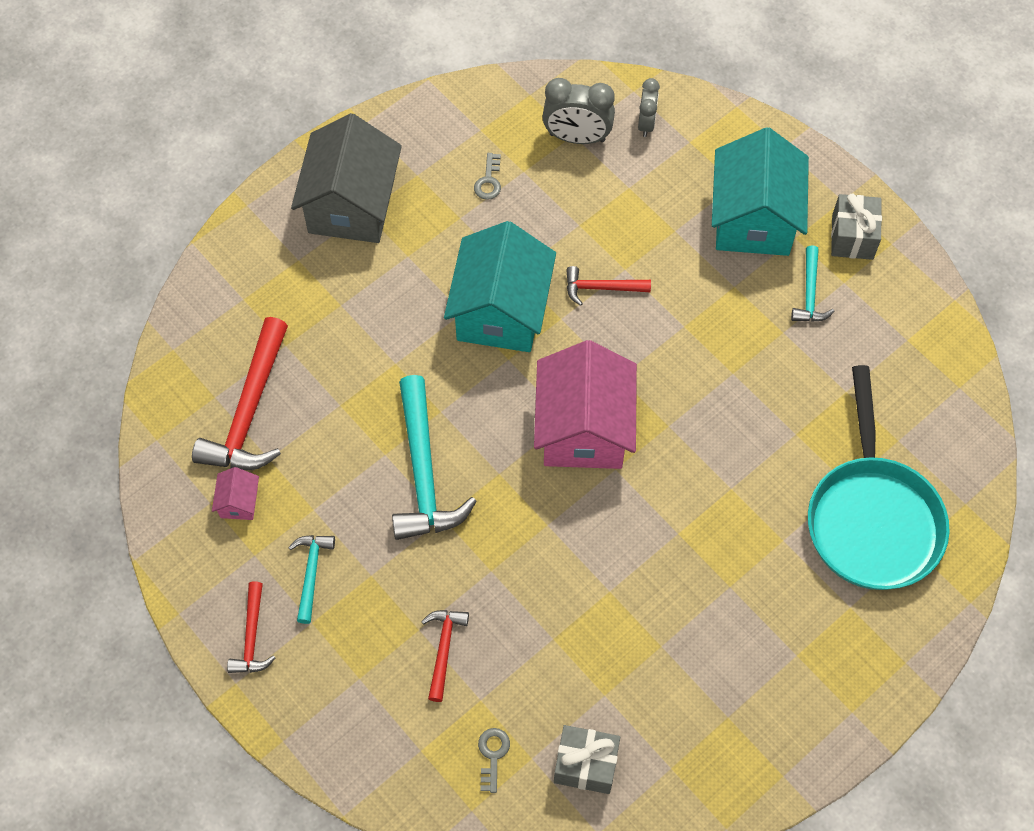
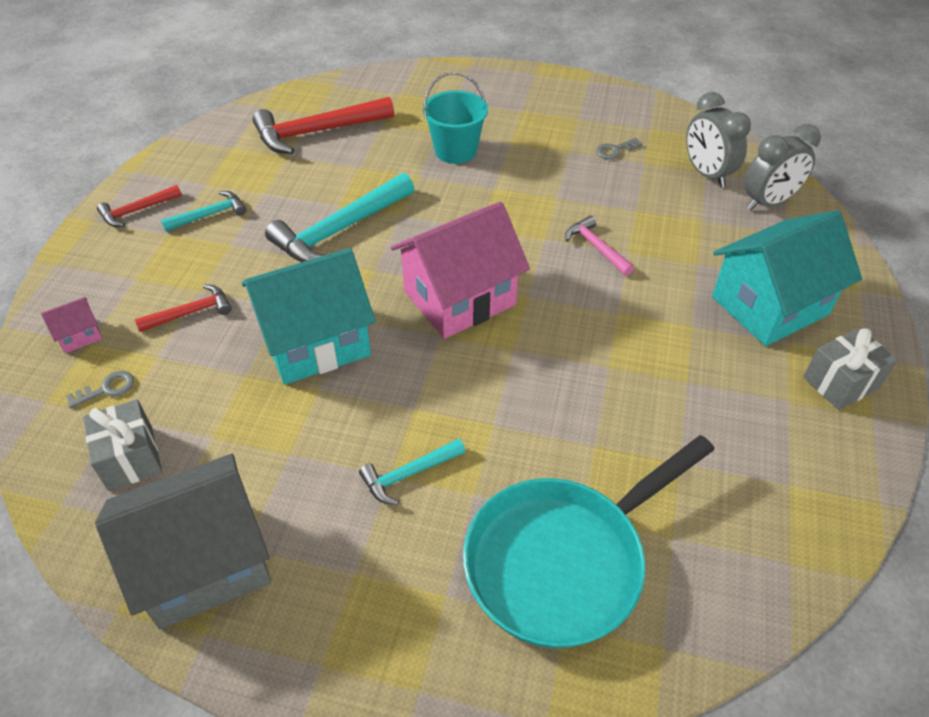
camera: 55 degrees right, 15 degrees down
pink house [212,467,259,520] -> pink house moved to [41,297,102,353]
grey house [291,113,402,243] -> grey house moved to [95,454,271,630]
turquoise house [444,221,556,352] -> turquoise house moved to [241,248,376,384]
red hammer [566,266,651,306] -> pink hammer [565,215,634,276]
grey clock [638,78,660,137] -> grey clock [744,124,821,211], size x1.60
turquoise hammer [791,245,835,322] -> turquoise hammer moved to [359,439,466,505]
none -> turquoise bucket [423,72,488,164]

